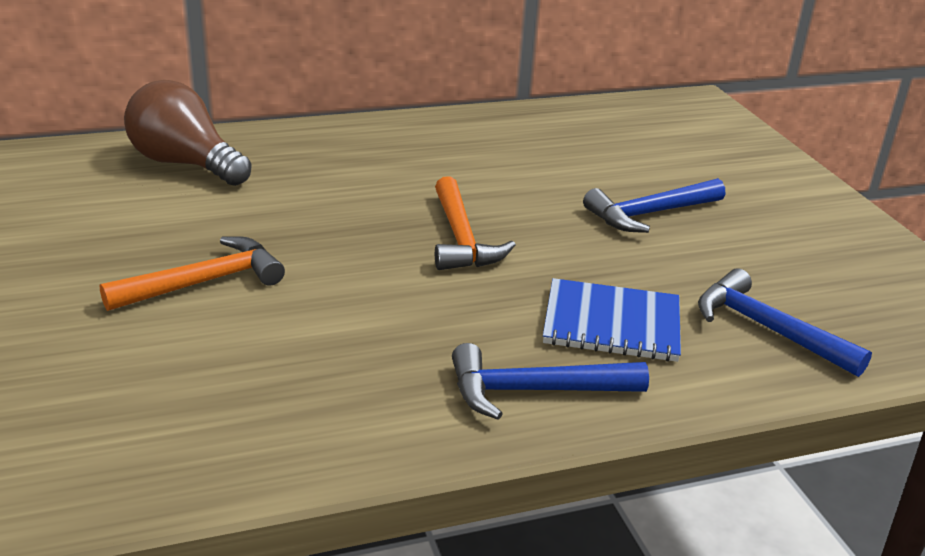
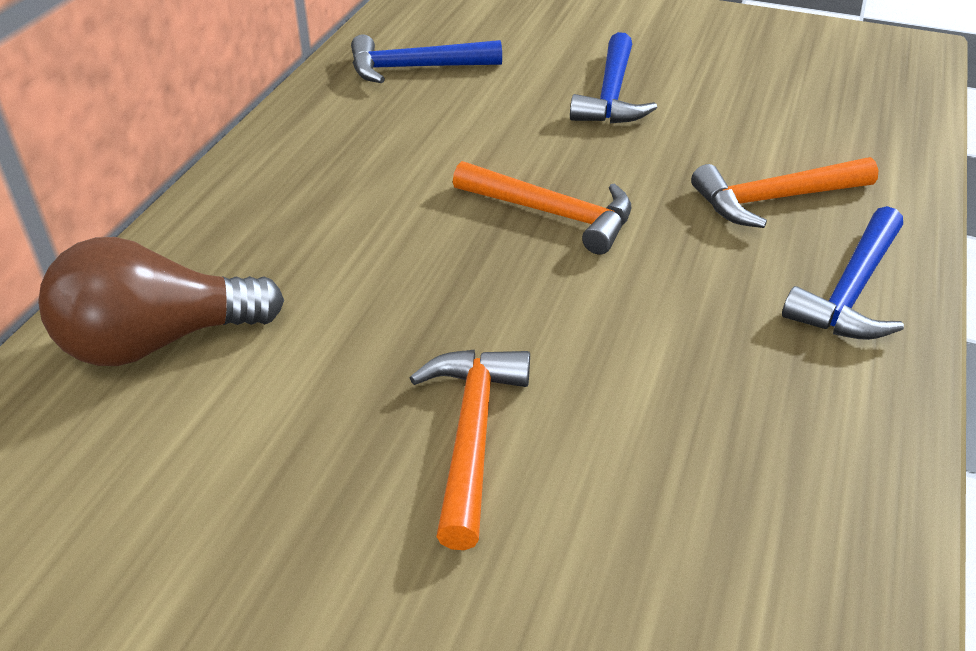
camera: 50 degrees left, 10 degrees up
blue notebook [543,278,681,362] -> orange hammer [691,157,878,228]
blue hammer [698,268,872,377] -> blue hammer moved to [351,34,502,83]

